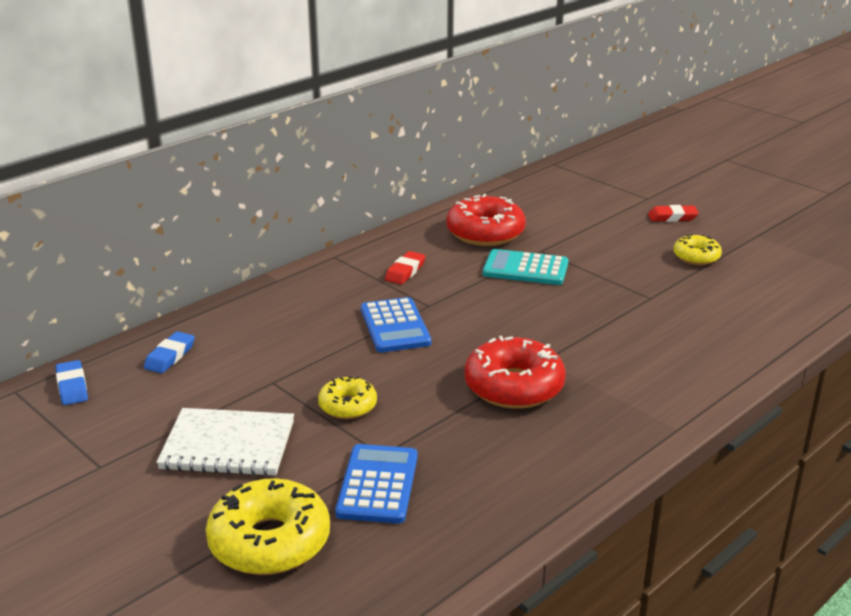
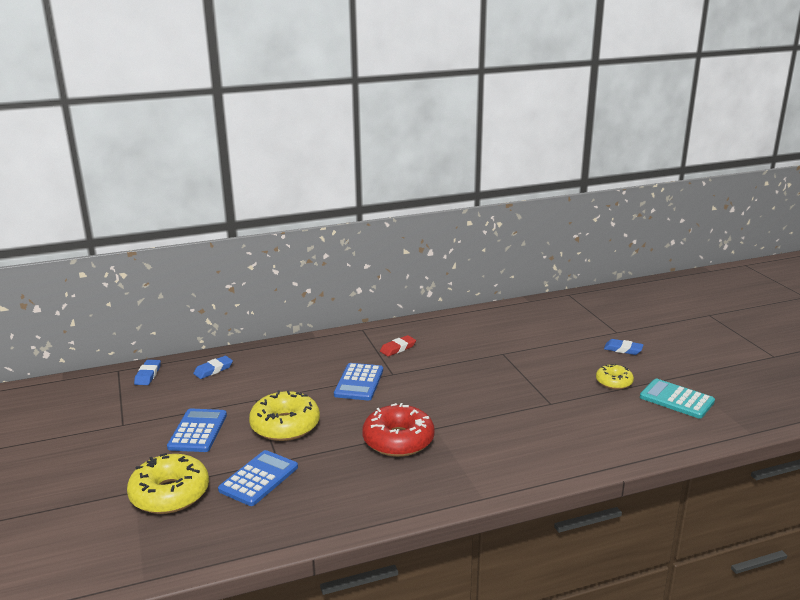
camera: 25 degrees right, 5 degrees down
white notebook [156,408,294,476] -> blue calculator [167,409,227,452]
yellow donut [318,376,377,419] -> yellow donut [249,390,320,441], size x1.76
red donut [446,194,526,246] -> none
turquoise calculator [483,249,568,285] -> turquoise calculator moved to [640,379,715,419]
red eraser [648,205,699,222] -> blue eraser [604,339,644,355]

